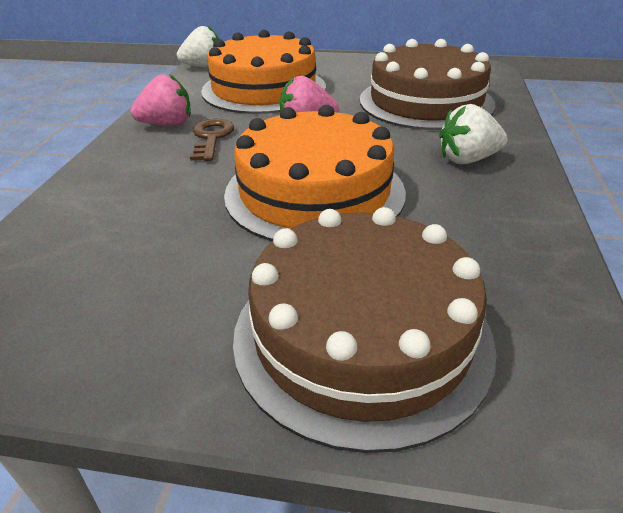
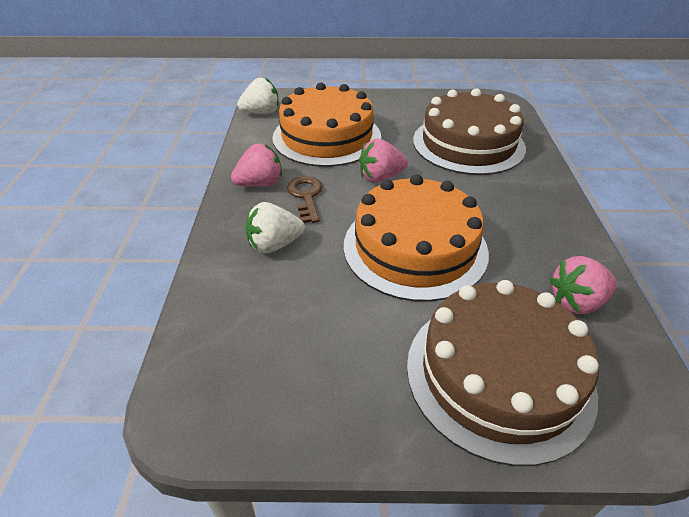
camera: 10 degrees left, 5 degrees up
white strawberry [439,104,508,164] -> white strawberry moved to [246,202,305,253]
none -> pink strawberry [549,256,617,314]

